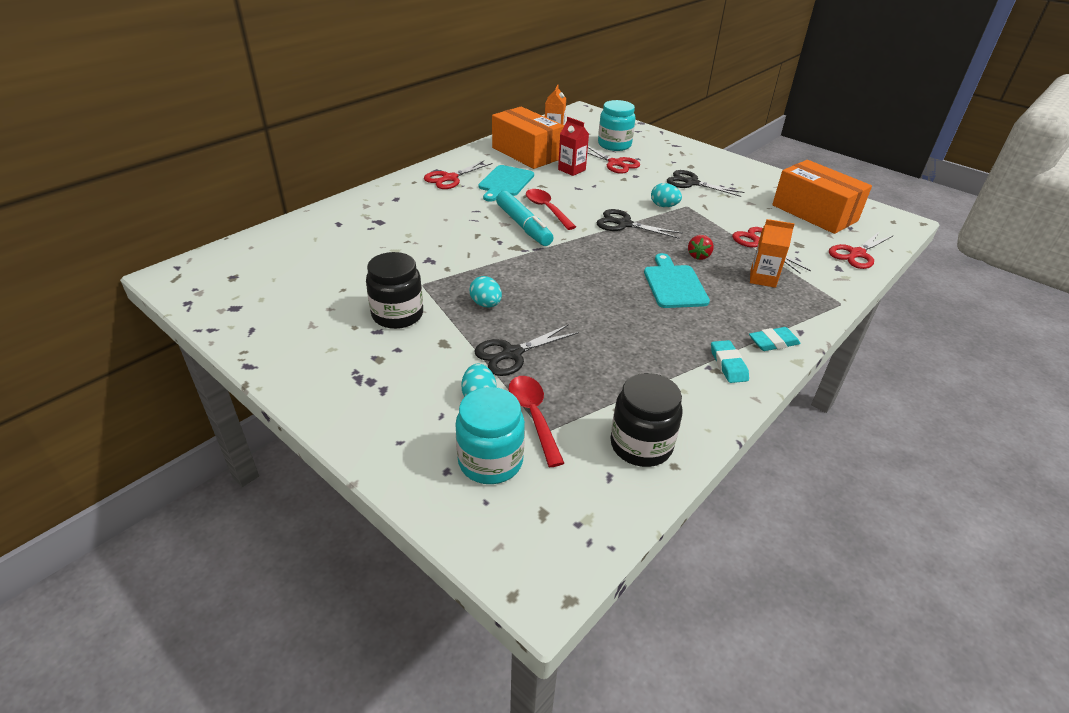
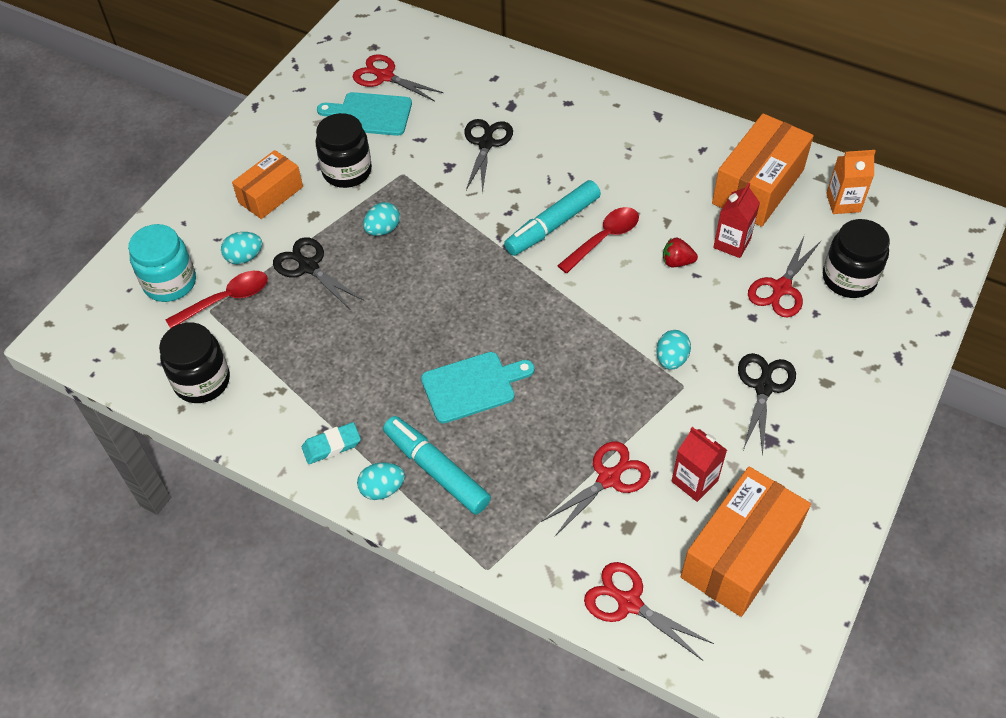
camera: 80 degrees right, 15 degrees up
red scissors [424,161,492,189] -> red scissors moved to [352,54,443,101]
turquoise cutting board [478,165,534,201] -> turquoise cutting board moved to [317,92,412,136]
black scissors [597,209,683,239] -> black scissors moved to [465,119,513,193]
turquoise jar [598,100,635,151] -> black jar [823,219,890,298]
red strawberry [688,235,714,260] -> red strawberry moved to [663,238,698,267]
turquoise eraser [749,327,801,351] -> turquoise egg [357,462,405,500]
orange carton [750,219,795,288] -> none
none -> orange box [232,150,303,219]
none -> turquoise marker [383,416,491,514]
none -> red carton [672,427,727,502]

